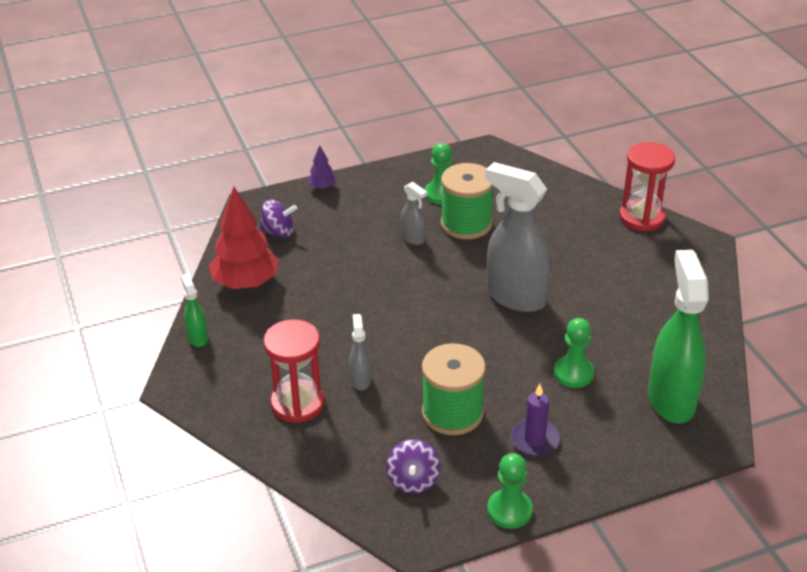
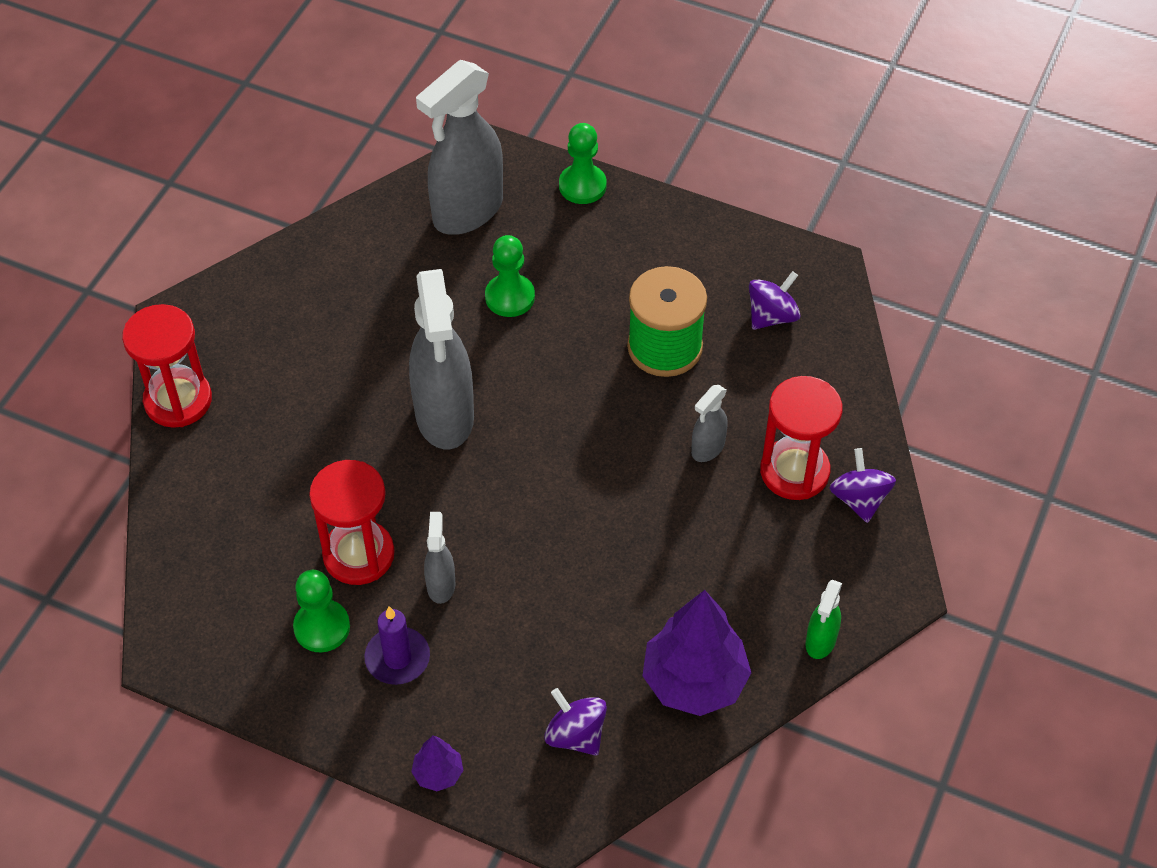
camera: 135 degrees left, 15 degrees up
red tree [209,187,279,289] -> purple tree [642,590,751,716]
green spool [441,163,493,239] -> red hourglass [309,460,395,585]
green pawn [487,453,533,529] -> green pawn moved to [559,123,607,204]
purple candle [510,384,560,456] -> purple candle moved to [364,606,430,685]
green spray bottle [648,250,709,424] -> grey spray bottle [416,60,503,235]
none -> purple spinning top [829,448,896,523]

